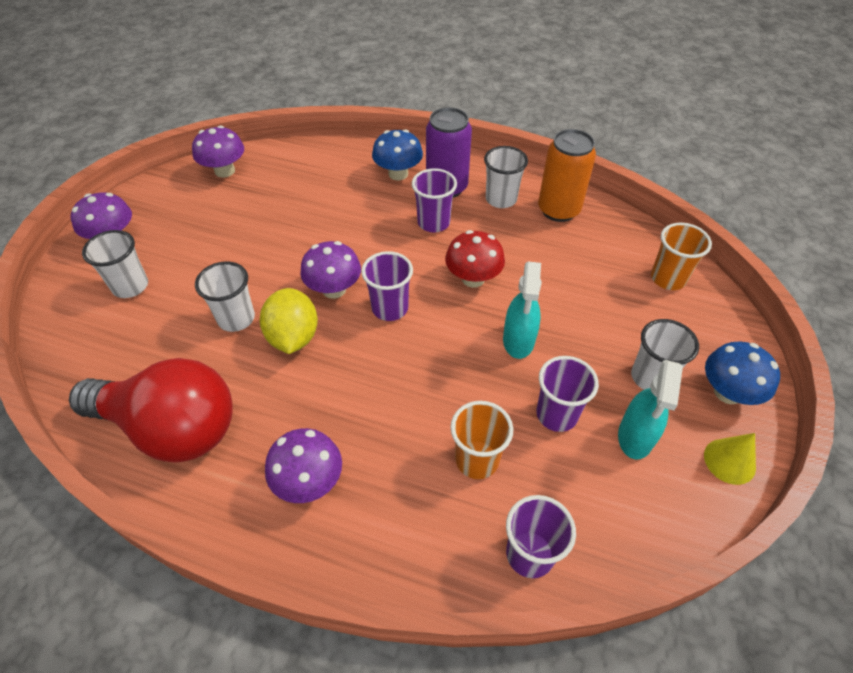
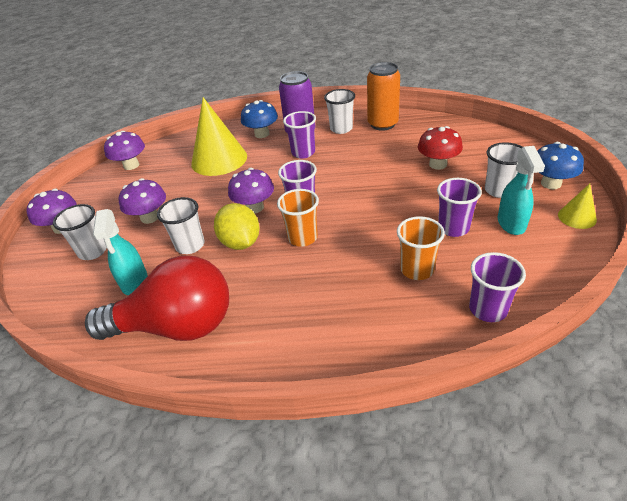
camera: 15 degrees left, 10 degrees down
purple mushroom [265,428,342,503] -> purple mushroom moved to [119,178,166,224]
red mushroom [445,230,505,288] -> red mushroom moved to [418,126,463,170]
turquoise spray bottle [503,261,542,359] -> turquoise spray bottle moved to [93,209,147,295]
orange cup [651,223,712,290] -> orange cup moved to [277,189,319,247]
none -> yellow cone [191,97,247,176]

